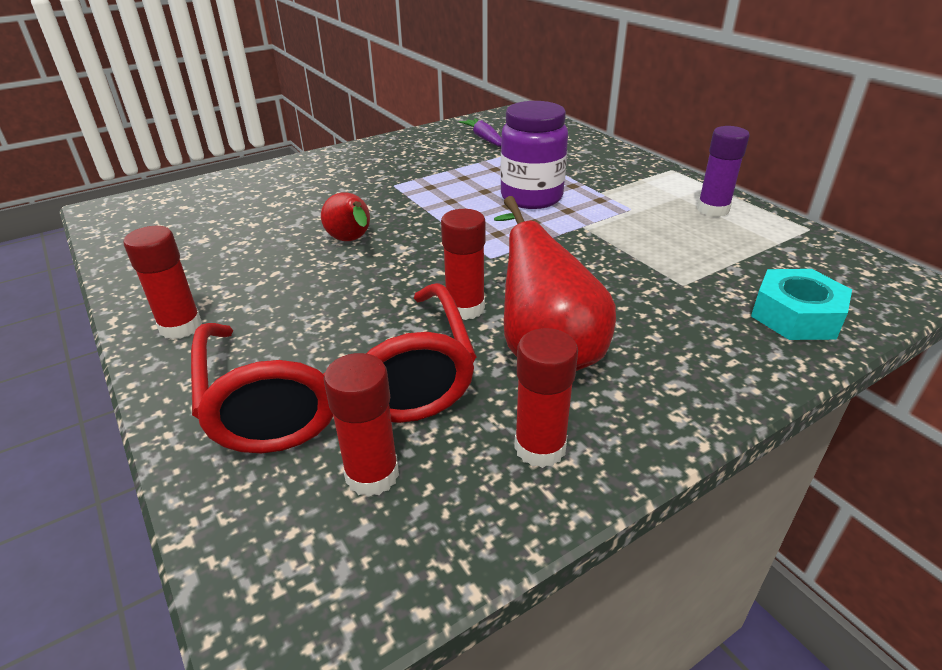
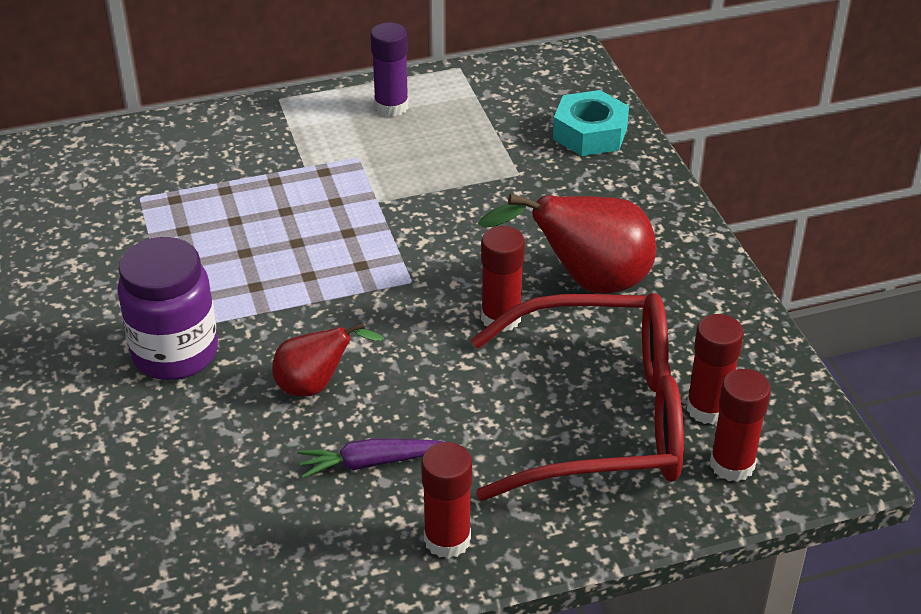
camera: 75 degrees left, 5 degrees up
purple carrot [459,118,501,147] -> purple carrot moved to [298,439,444,478]
purple jar [500,101,568,209] -> purple jar moved to [117,237,218,380]
red glue stick [514,328,578,468] -> red glue stick moved to [710,369,771,482]

